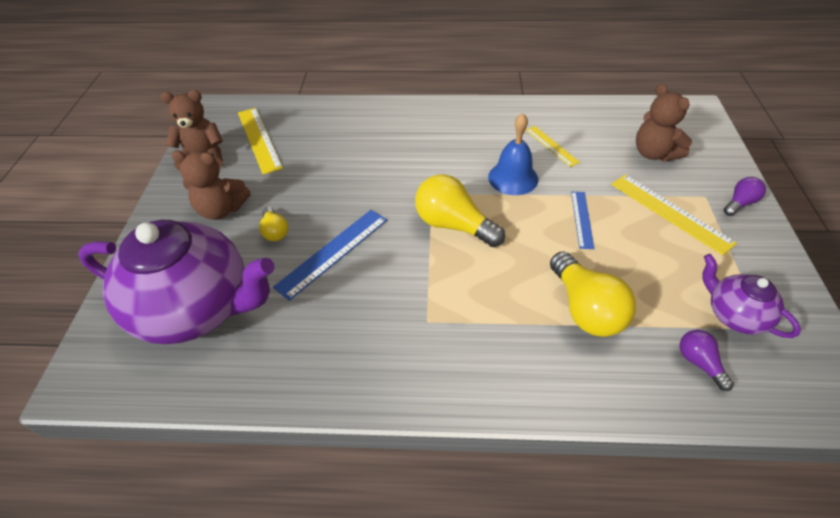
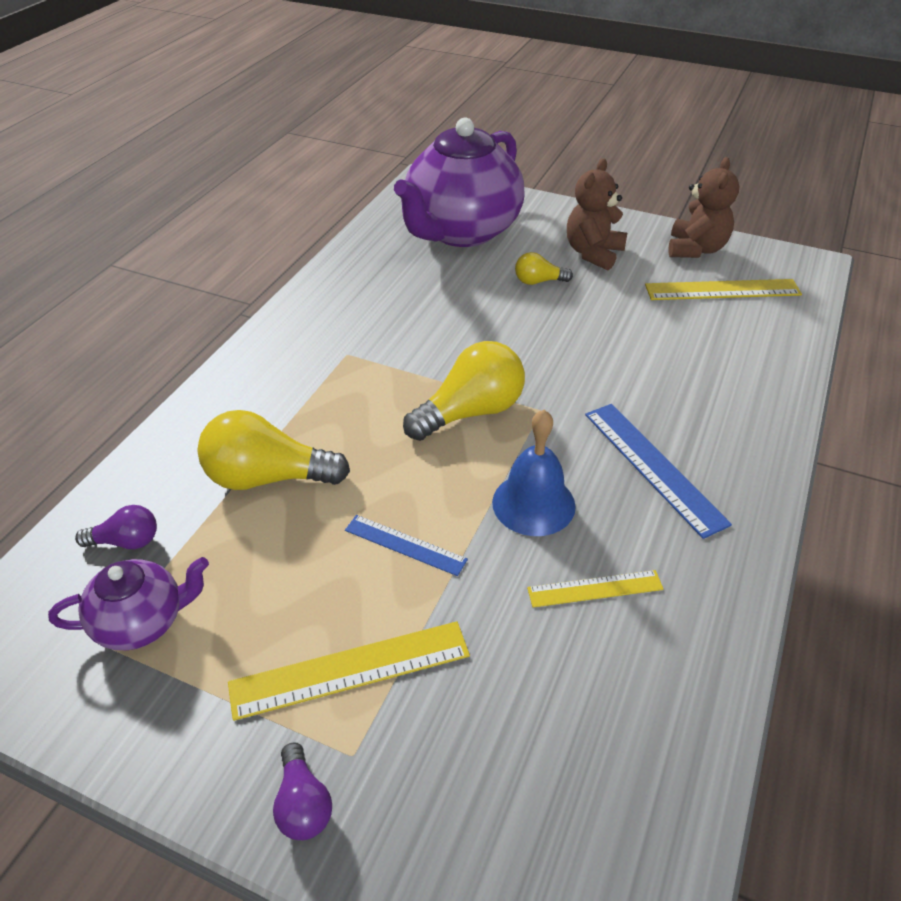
camera: 110 degrees right, 5 degrees down
blue ruler [273,210,387,301] -> blue ruler moved to [585,404,732,539]
brown teddy bear [636,84,692,162] -> none

